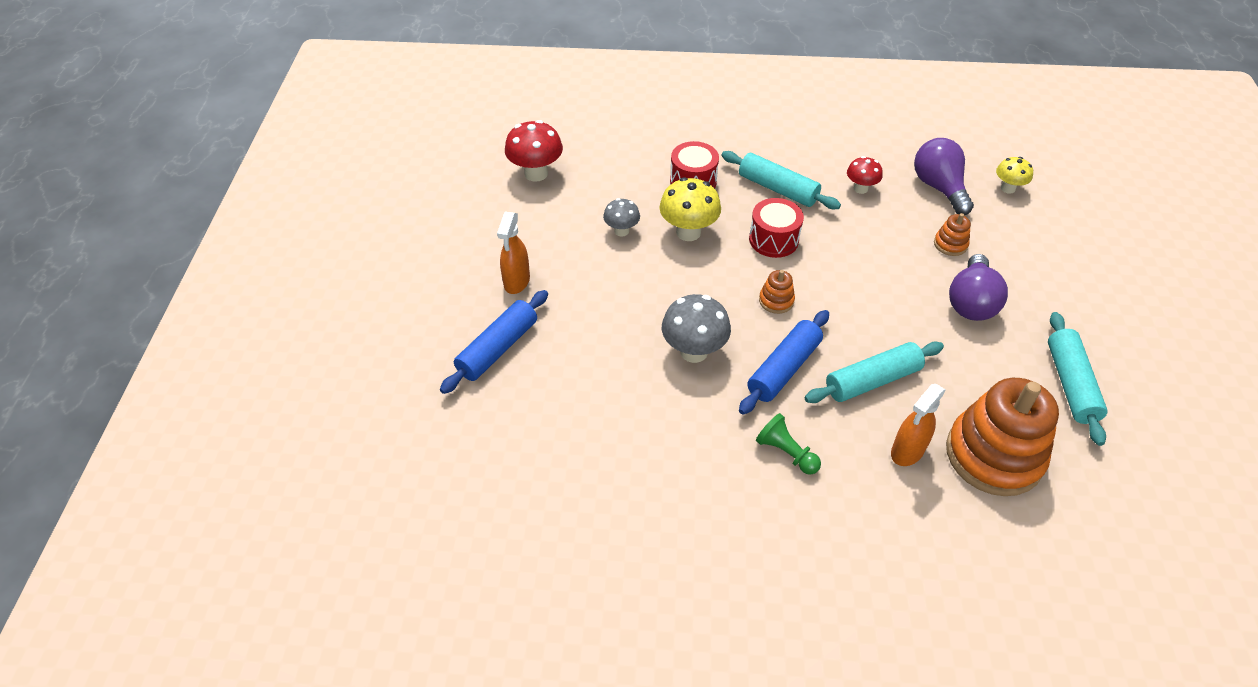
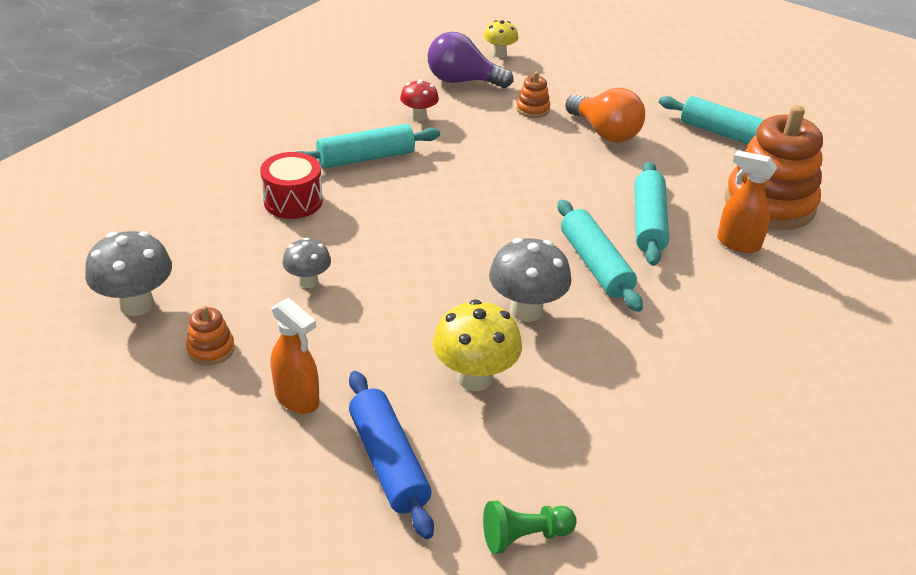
camera: 60 degrees left, 10 degrees down
red mushroom [505,120,563,182] -> grey mushroom [85,231,172,316]
yellow mushroom [659,177,721,241] -> yellow mushroom moved to [433,299,522,391]
blue rolling pin [739,310,829,415] -> turquoise rolling pin [558,200,643,312]
red drum [749,198,804,258] -> none
green pawn [756,413,821,475] -> green pawn moved to [483,501,577,554]
orange stacking toy [759,270,795,314] -> orange stacking toy moved to [186,306,235,366]
orange spray bottle [891,384,946,466] -> orange spray bottle turned 135 degrees clockwise [717,150,777,253]
purple light bulb [949,254,1008,321] -> orange light bulb [565,88,645,142]

